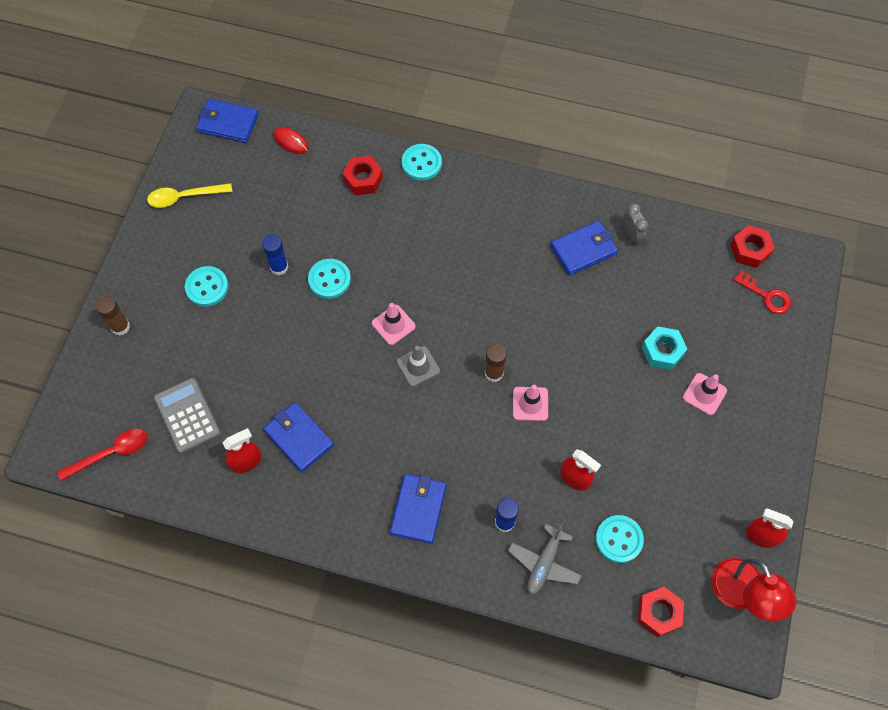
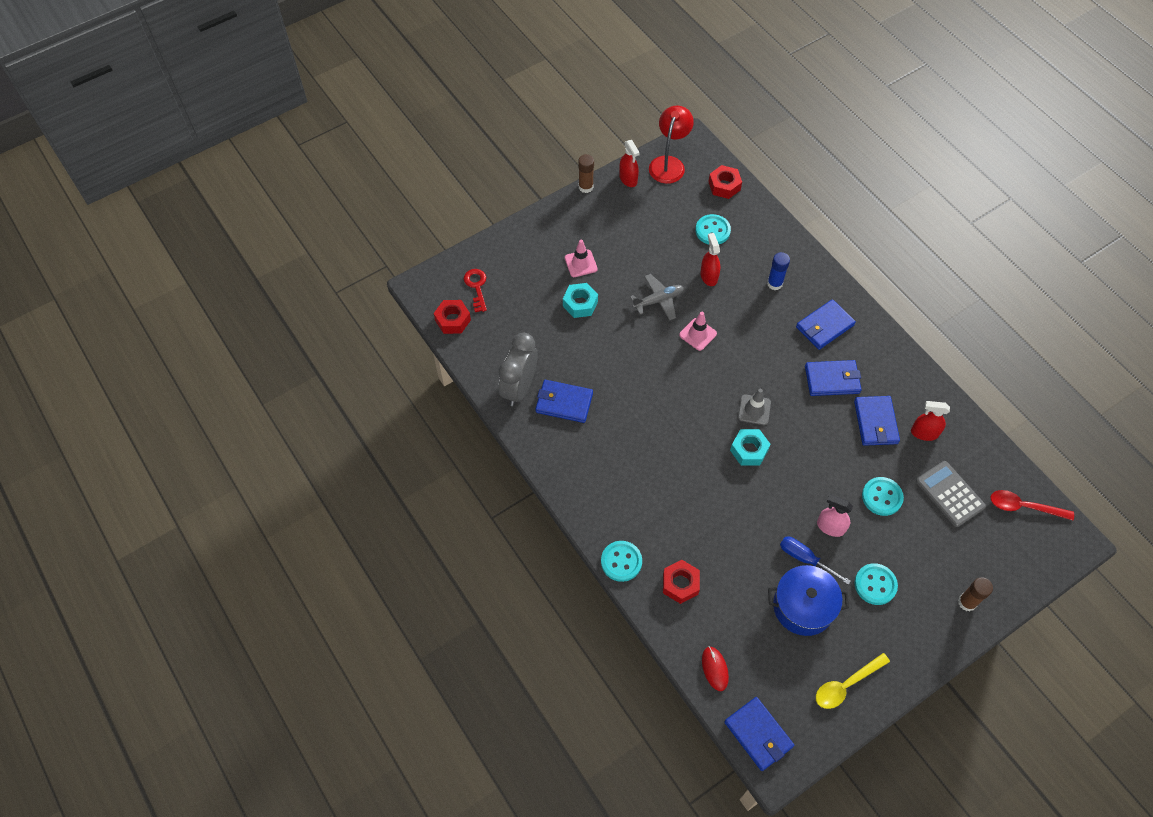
camera: 140 degrees left, 5 degrees down
yellow spoon [147,183,232,208] -> yellow spoon turned 120 degrees clockwise [816,653,890,709]
grey calculator [154,378,220,454] -> grey calculator turned 135 degrees clockwise [916,461,986,527]
blue glue stick [262,235,288,275] -> blue screwdriver [780,536,851,585]
turquoise button [308,259,351,299] -> turquoise button moved to [862,477,904,516]
pink traffic cone [372,303,416,345] -> turquoise nut [730,429,770,466]
brown glue stick [485,344,507,382] -> brown glue stick moved to [578,154,594,193]
grey plane [508,523,582,594] -> grey plane moved to [630,274,684,321]
grey clock [623,203,649,245] -> grey clock [499,333,537,406], size x1.93
none -> blue pot [768,565,849,636]
none -> blue wallet [805,360,862,396]
none -> pink spray bottle [817,495,853,537]

